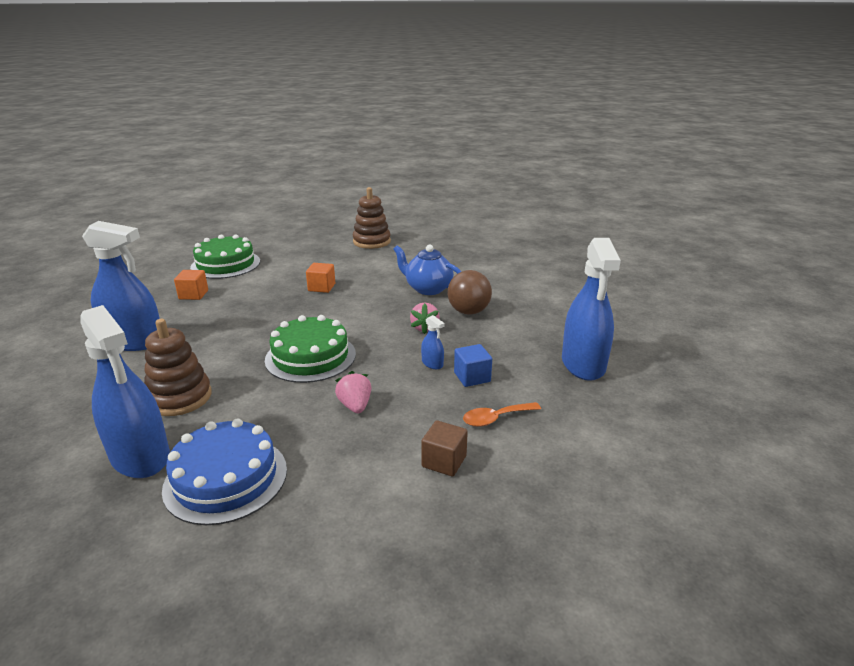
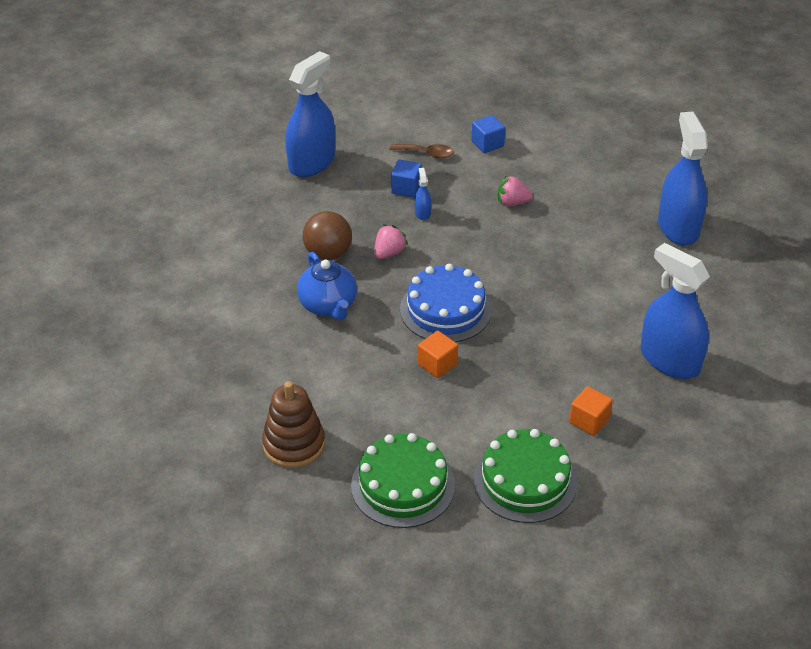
camera: 145 degrees left, 15 degrees up
brown stacking toy [144,319,212,416] -> none
blue cake [162,418,287,525] -> blue cake moved to [400,264,492,342]
green cake [265,315,356,383] -> green cake moved to [351,433,455,528]
pink strawberry [335,371,371,413] -> pink strawberry turned 75 degrees clockwise [498,176,533,206]
brown cube [421,420,468,477] -> blue cube [471,115,505,153]
orange spoon [463,402,541,427] -> brown spoon [390,144,454,158]

